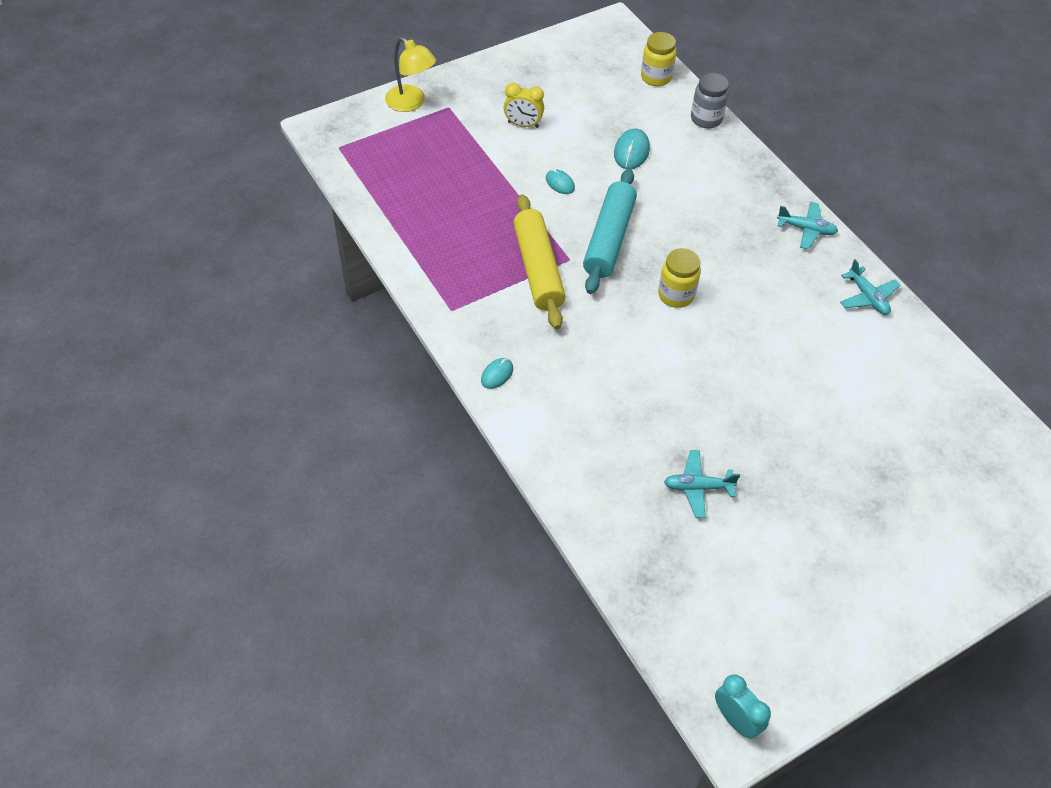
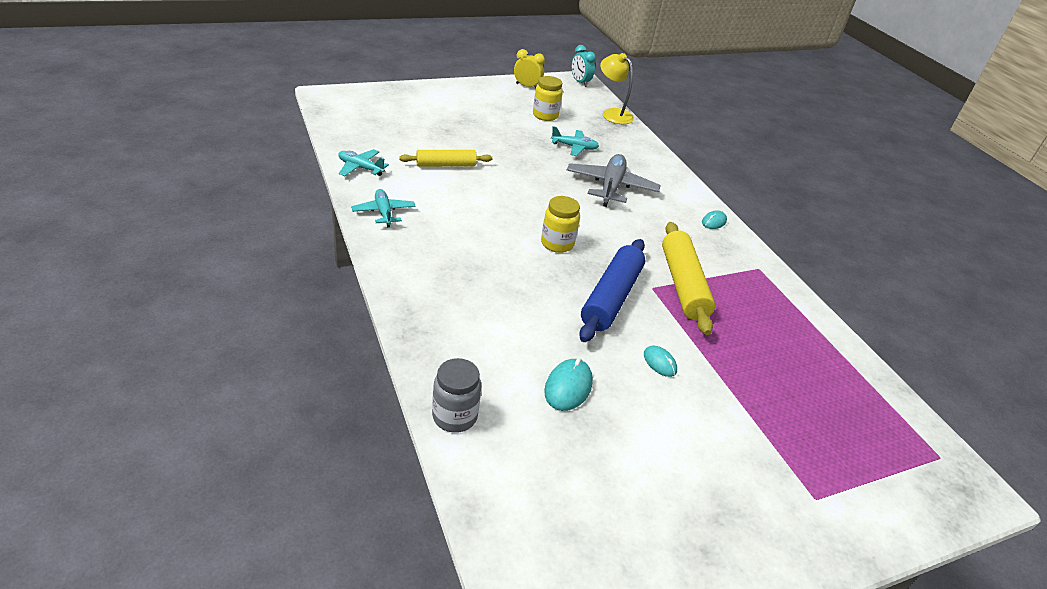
camera: 175 degrees left, 15 degrees down
yellow lamp [385,37,436,112] -> yellow lamp moved to [600,53,634,124]
yellow clock [504,83,544,128] -> yellow clock moved to [514,49,545,88]
turquoise rolling pin [583,169,637,294] -> blue rolling pin [579,239,645,342]
yellow jar [641,32,677,86] -> yellow jar moved to [533,76,563,121]
turquoise plane [777,201,838,249] -> turquoise plane moved to [338,149,389,176]
none -> yellow rolling pin [399,150,492,167]
none -> grey plane [567,154,661,207]

